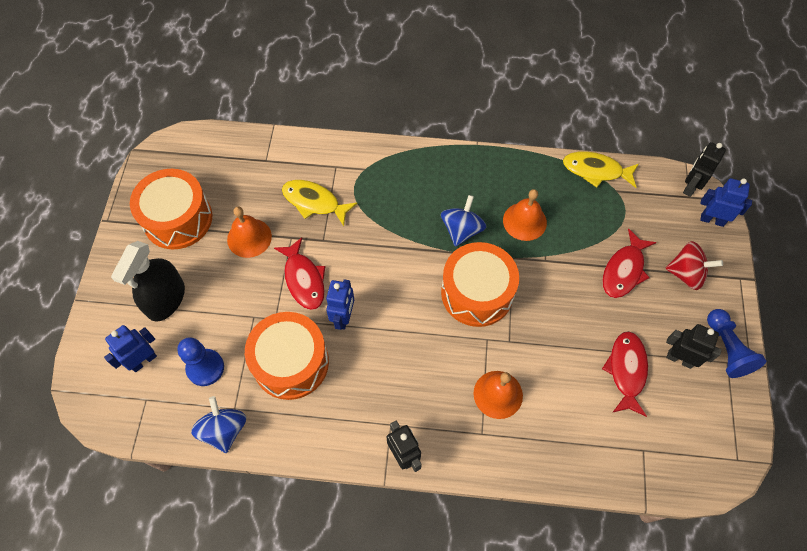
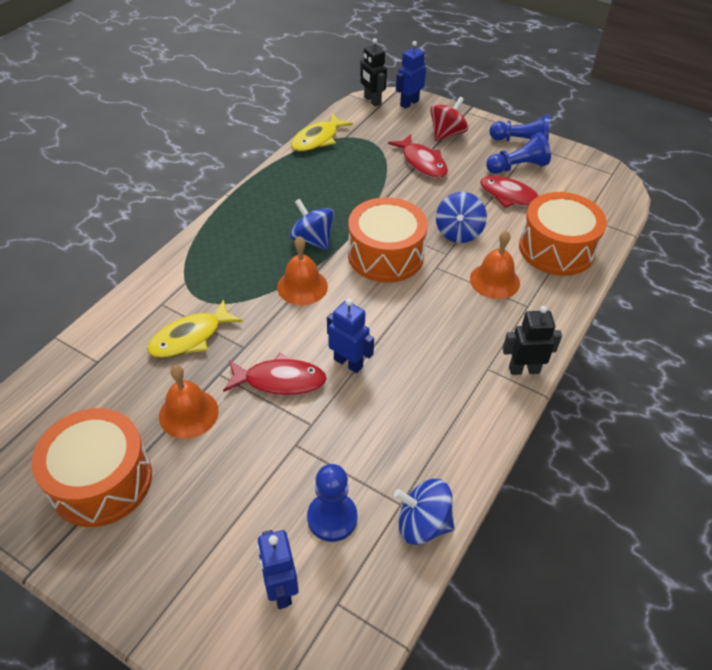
camera: 65 degrees left, 15 degrees down
black spray bottle [111,241,185,322] -> none
orange drum [245,312,329,400] -> orange drum moved to [519,192,607,276]
orange bell [503,189,547,241] -> orange bell moved to [277,236,328,305]
black robot [666,324,722,369] -> blue pawn [486,132,551,174]
none -> blue spinning top [436,192,487,243]

